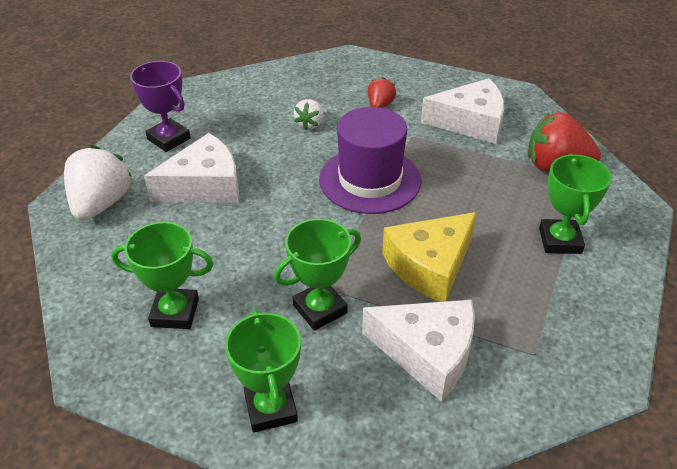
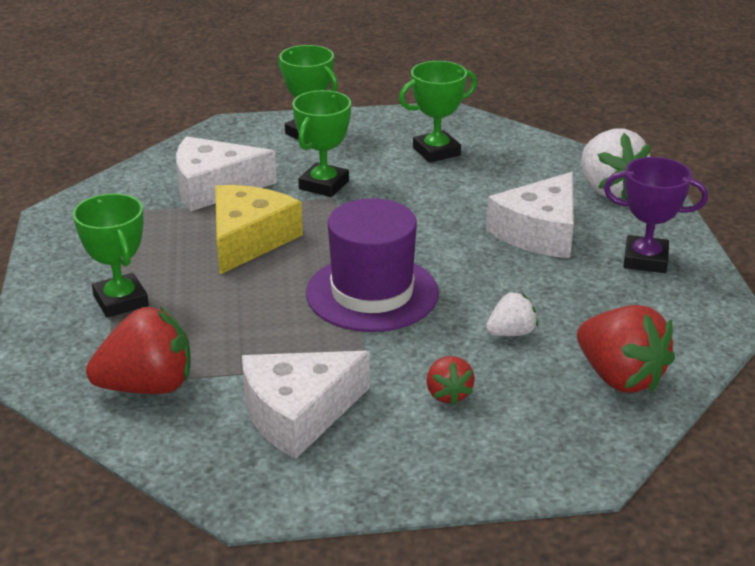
camera: 150 degrees right, 10 degrees down
white strawberry [294,99,324,130] -> white strawberry turned 75 degrees clockwise [486,292,538,336]
none -> red strawberry [577,305,675,393]

